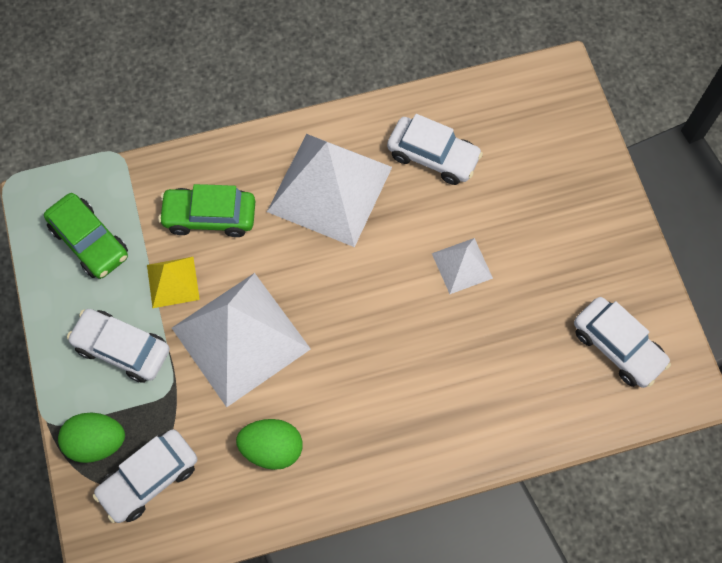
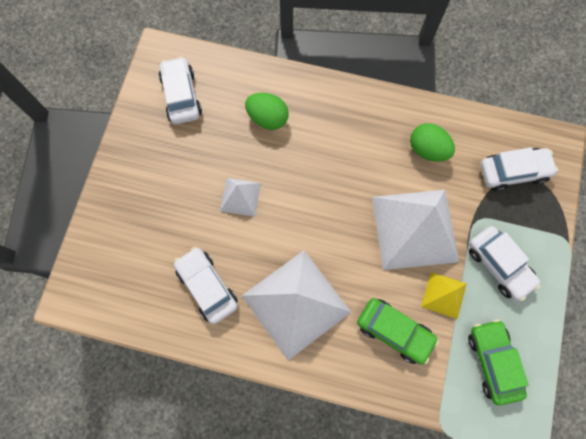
camera: 150 degrees left, 5 degrees up
green egg [58,412,125,463] -> green egg moved to [245,93,289,130]

